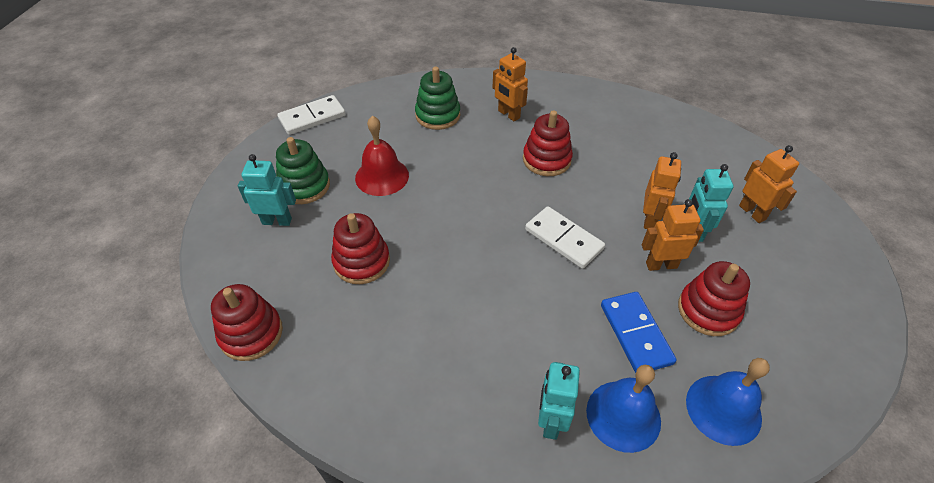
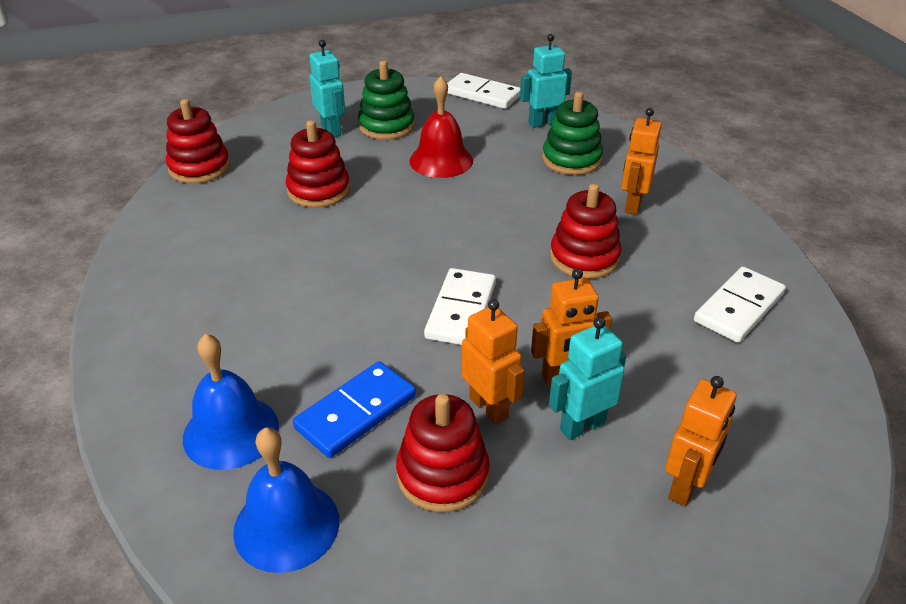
camera: 60 degrees right, 10 degrees down
turquoise robot [538,362,580,440] -> turquoise robot moved to [520,34,572,128]
none -> white domino [694,267,786,343]

